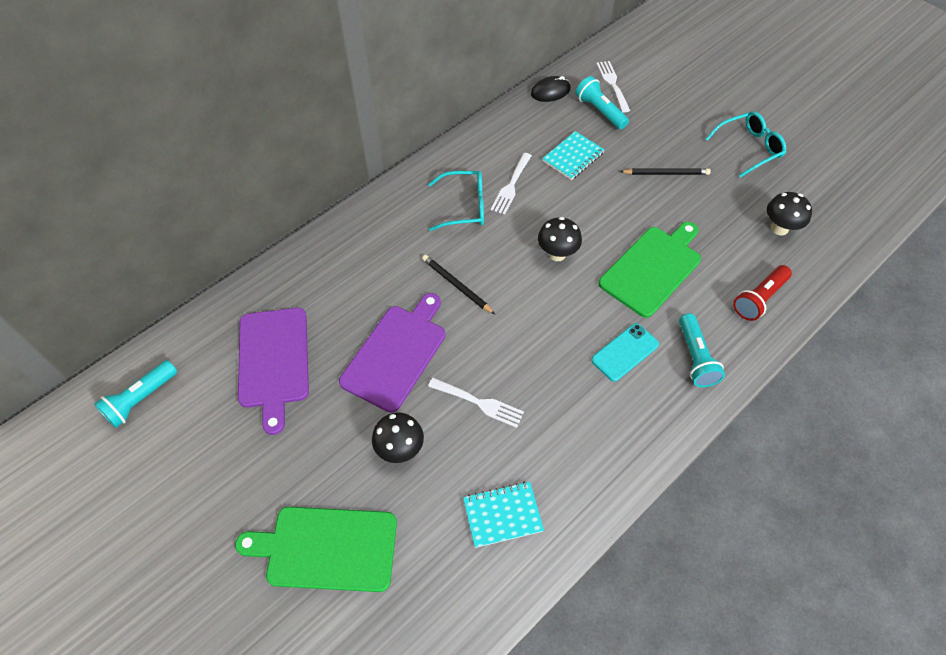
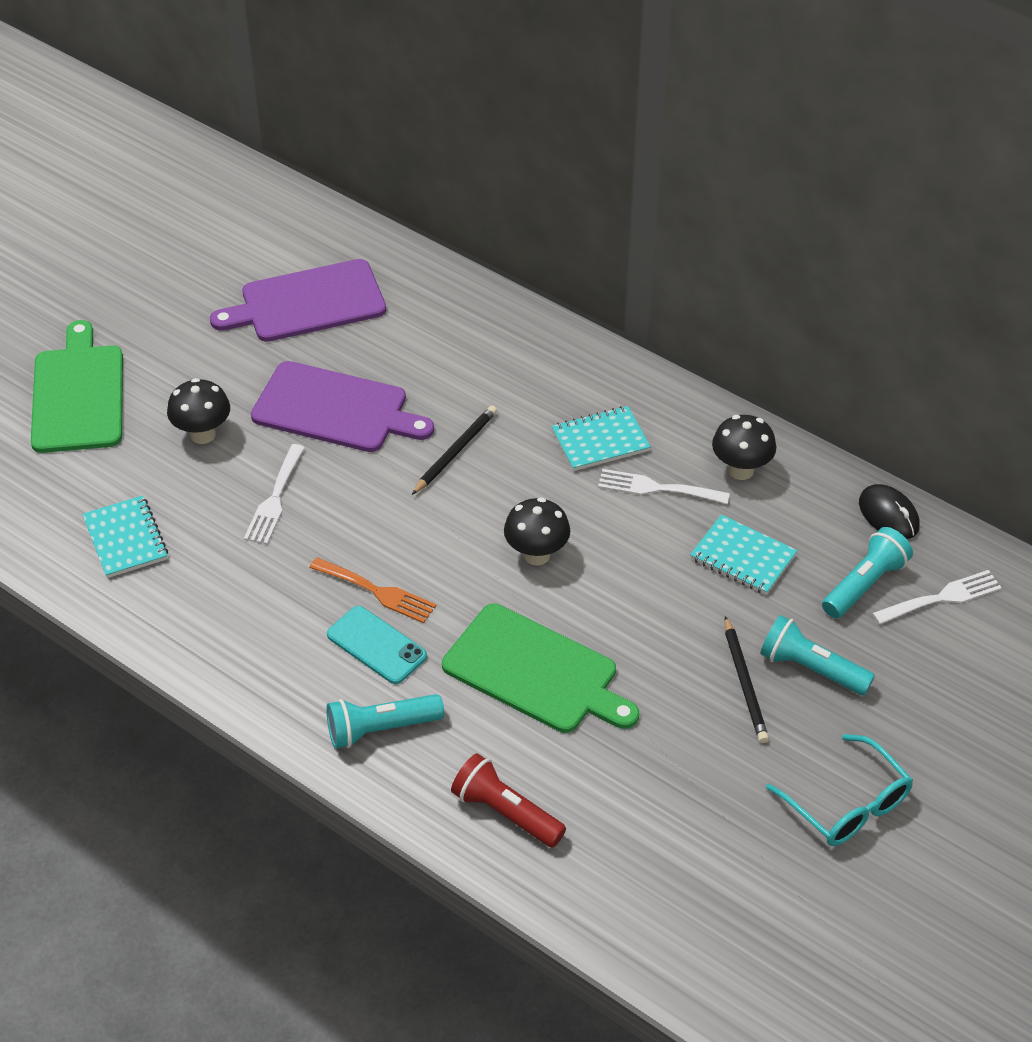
camera: 80 degrees right, 10 degrees down
turquoise flashlight [94,360,177,428] -> turquoise flashlight moved to [760,615,875,695]
turquoise glasses [428,171,484,231] -> turquoise notebook [552,406,651,471]
black mushroom [767,192,812,236] -> black mushroom moved to [712,415,776,480]
none -> orange fork [309,557,436,623]

